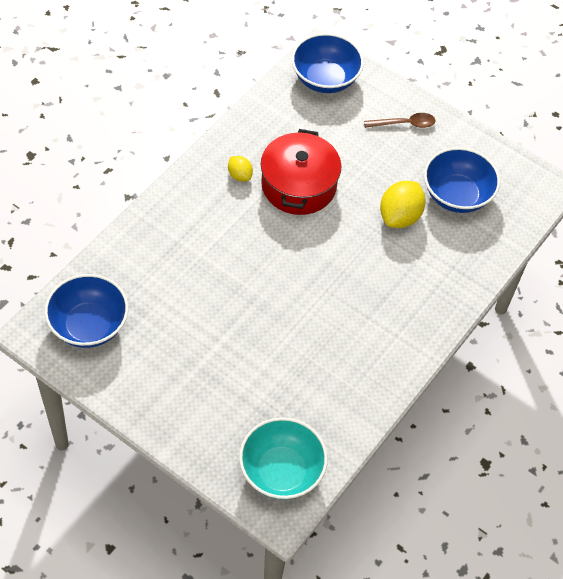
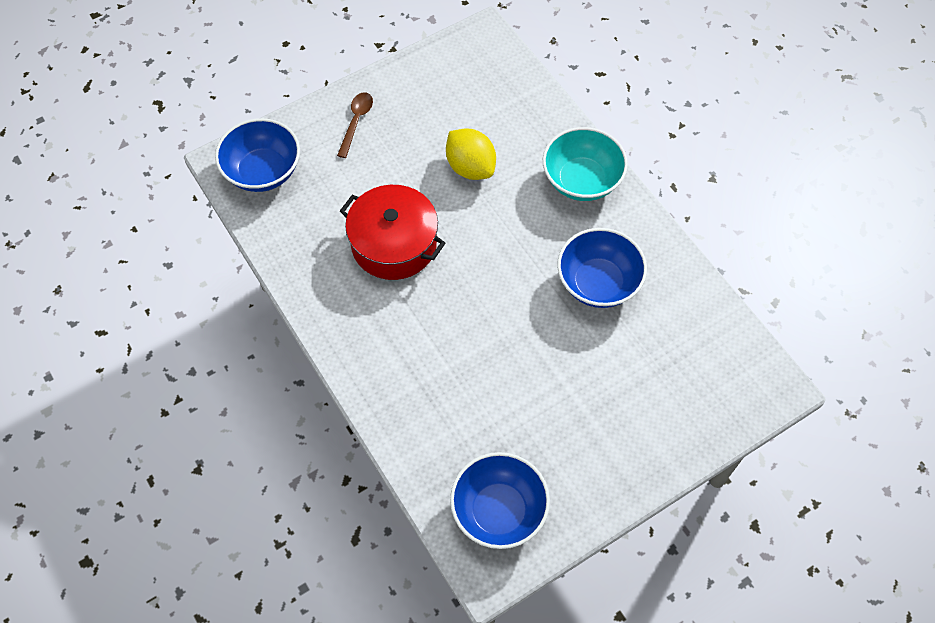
camera: 65 degrees left, 5 degrees up
yellow lemon [228,156,253,182] -> none
turquoise bowl [239,417,328,500] -> turquoise bowl moved to [543,127,628,201]
blue bowl [424,147,500,213] -> blue bowl moved to [557,228,647,308]

